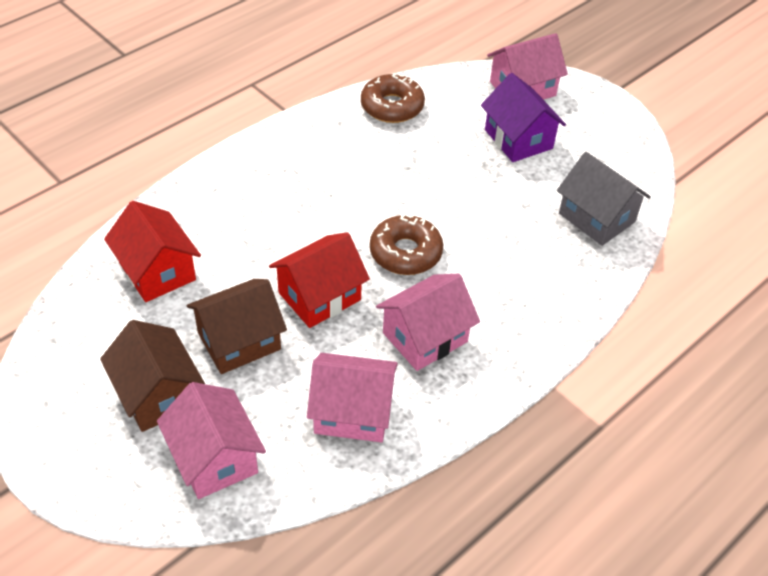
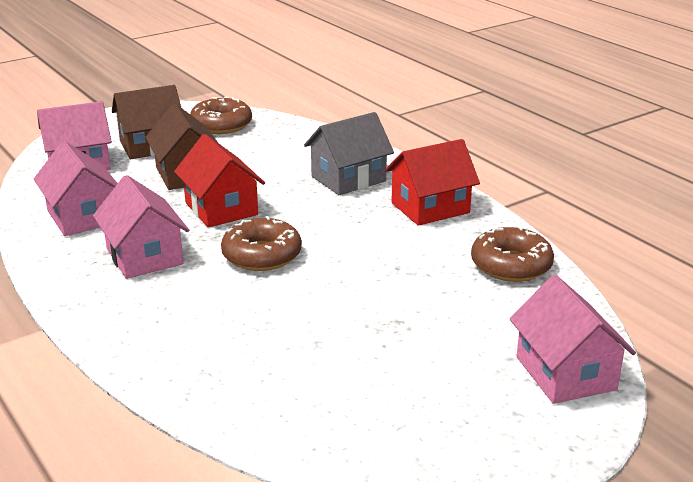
camera: 100 degrees right, 20 degrees down
red house [104,201,201,302] -> red house moved to [385,139,480,226]
pink house [307,353,398,442] -> pink house turned 45 degrees counterclockwise [34,141,118,236]
purple house [481,73,566,162] -> none
grey house [557,152,651,246] -> grey house moved to [304,112,394,195]
none -> brown donut [190,96,252,134]

